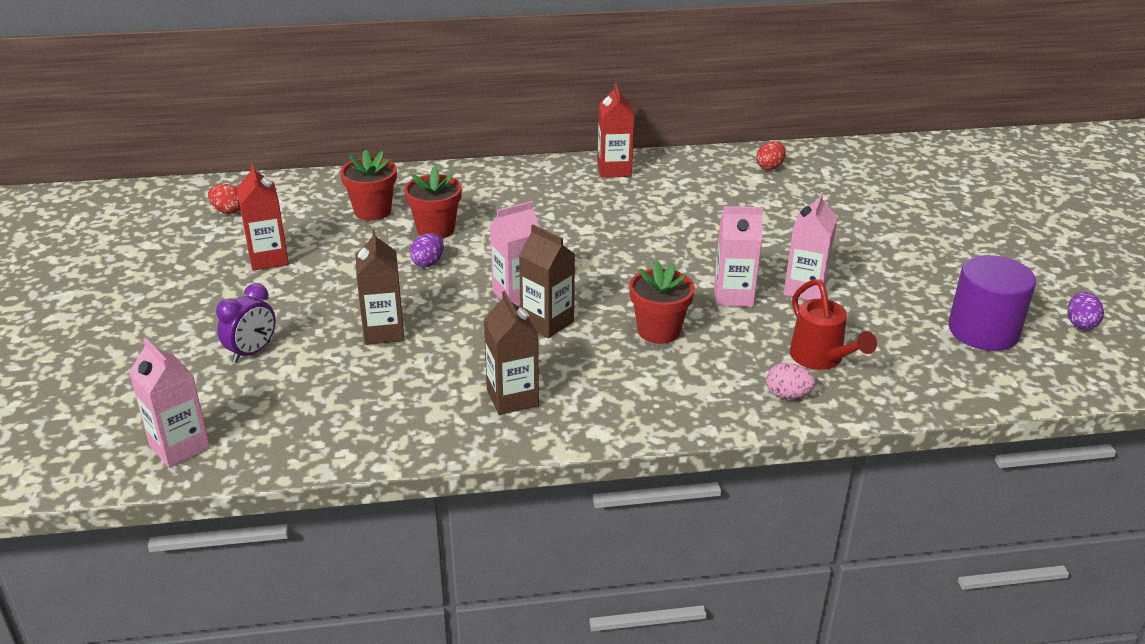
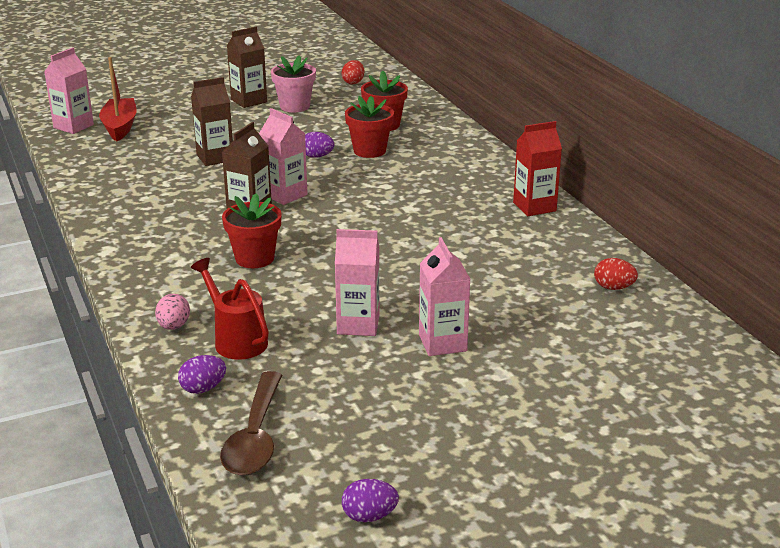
camera: 75 degrees right, 5 degrees down
purple clock [216,283,276,363] -> none
red carton [237,163,289,271] -> pink flower pot [271,55,316,112]
brown carton [484,291,539,415] -> brown carton moved to [227,27,267,108]
pink carton [714,206,763,307] -> pink carton moved to [419,237,470,356]
red watering can [790,279,877,370] -> red watering can turned 90 degrees clockwise [191,258,269,360]
purple cylinder [948,255,1036,351] -> none
none -> red boat [99,57,137,141]
none -> purple egg [178,355,226,394]
none -> brown spoon [220,371,282,476]

